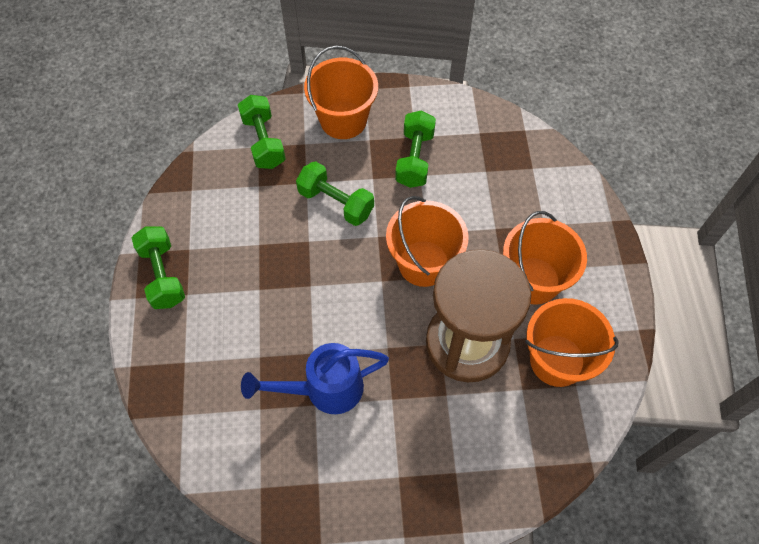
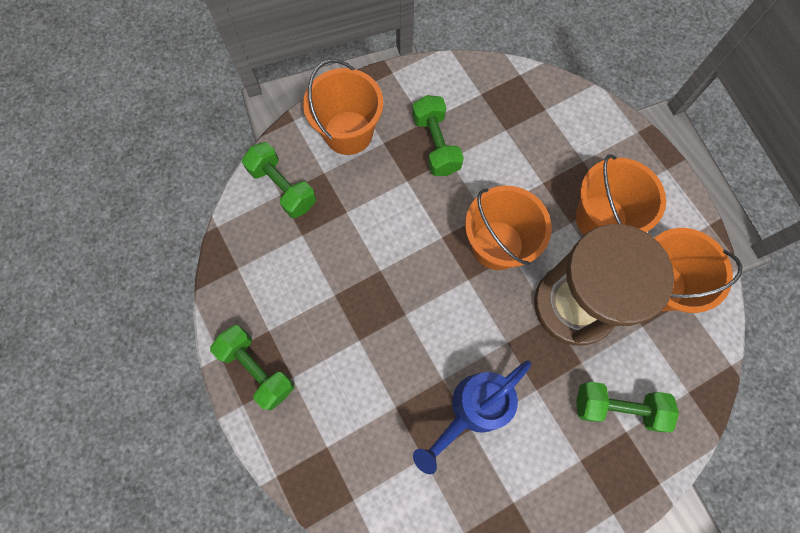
camera: 25 degrees left, 10 degrees up
green dumbbell [296,161,374,226] -> green dumbbell moved to [576,382,679,432]

